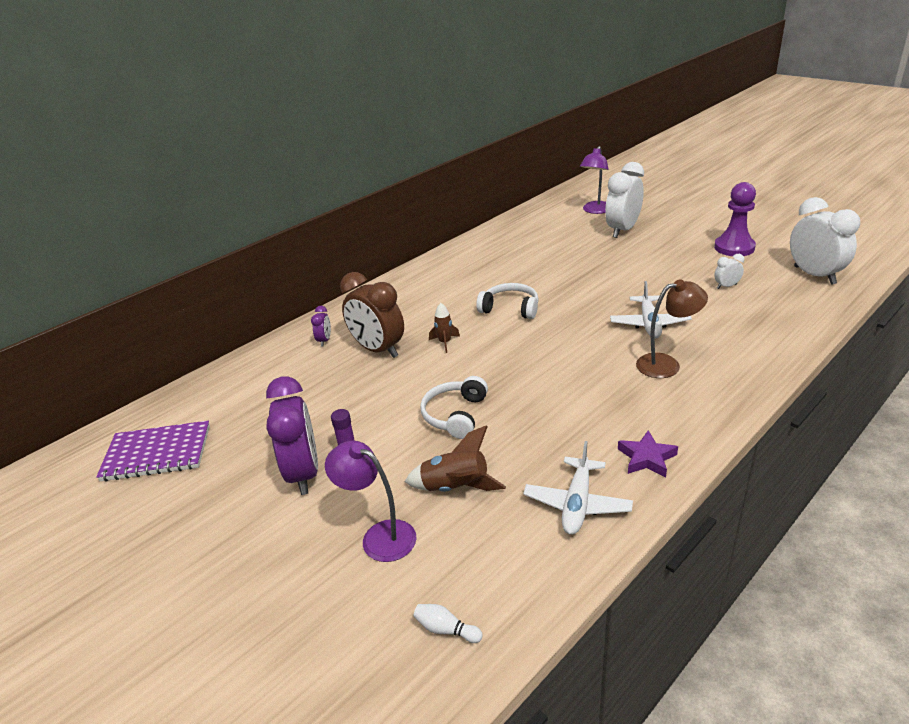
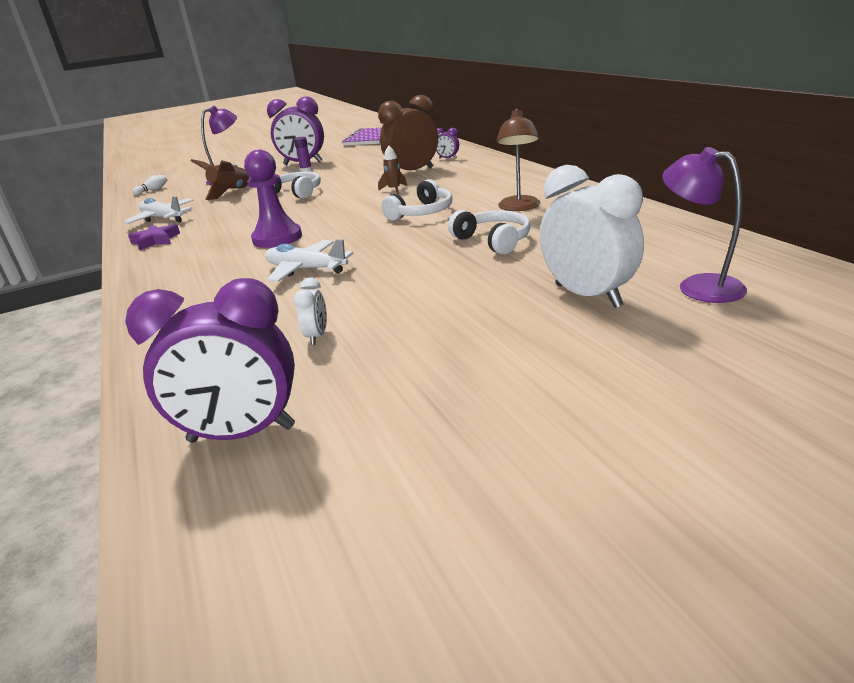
camera: 110 degrees right, 5 degrees down
brown lamp [636,279,708,378] -> brown lamp moved to [496,109,540,211]
purple pawn [714,182,756,256] -> purple pawn moved to [244,150,302,248]
white clock [790,197,860,285] -> purple clock [125,278,295,443]
none -> white headphones [448,210,531,255]

